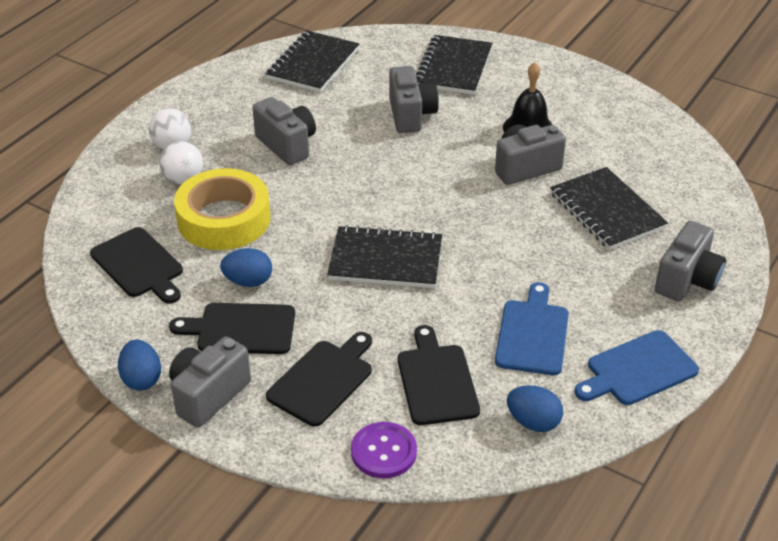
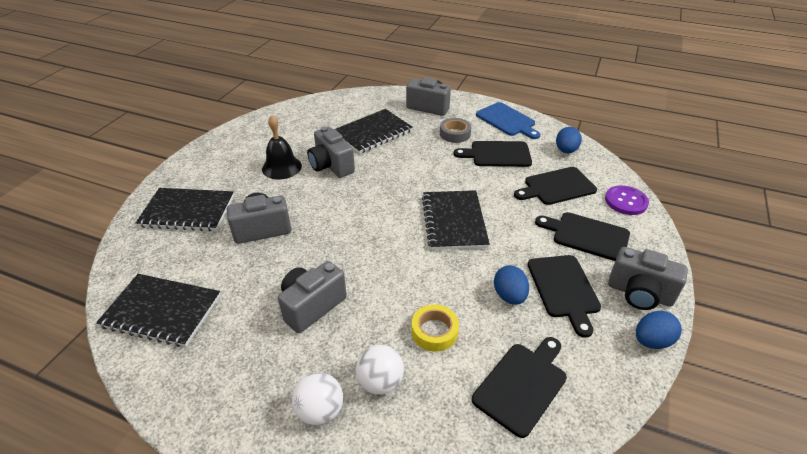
camera: 100 degrees left, 0 degrees up
yellow tape [174,168,270,250] -> yellow tape [411,304,459,352], size x0.52
blue cutting board [495,282,569,375] -> black cutting board [454,141,532,167]
none -> grey tape [440,118,471,143]

